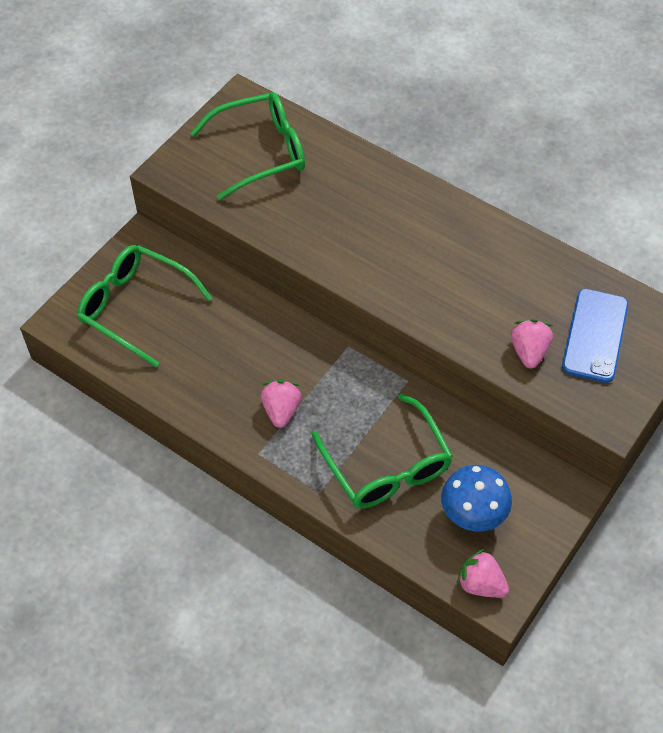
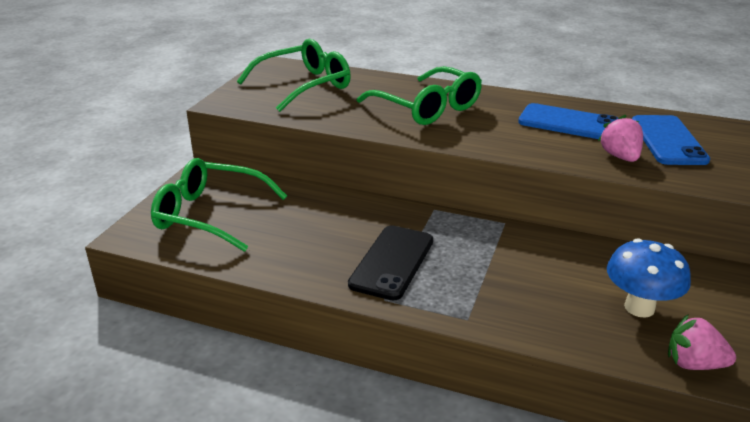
camera: 15 degrees left, 25 degrees down
pink strawberry [261,380,301,428] -> black phone [348,225,433,301]
green glasses [312,394,453,508] -> green glasses moved to [357,66,482,125]
none -> blue phone [518,103,618,139]

